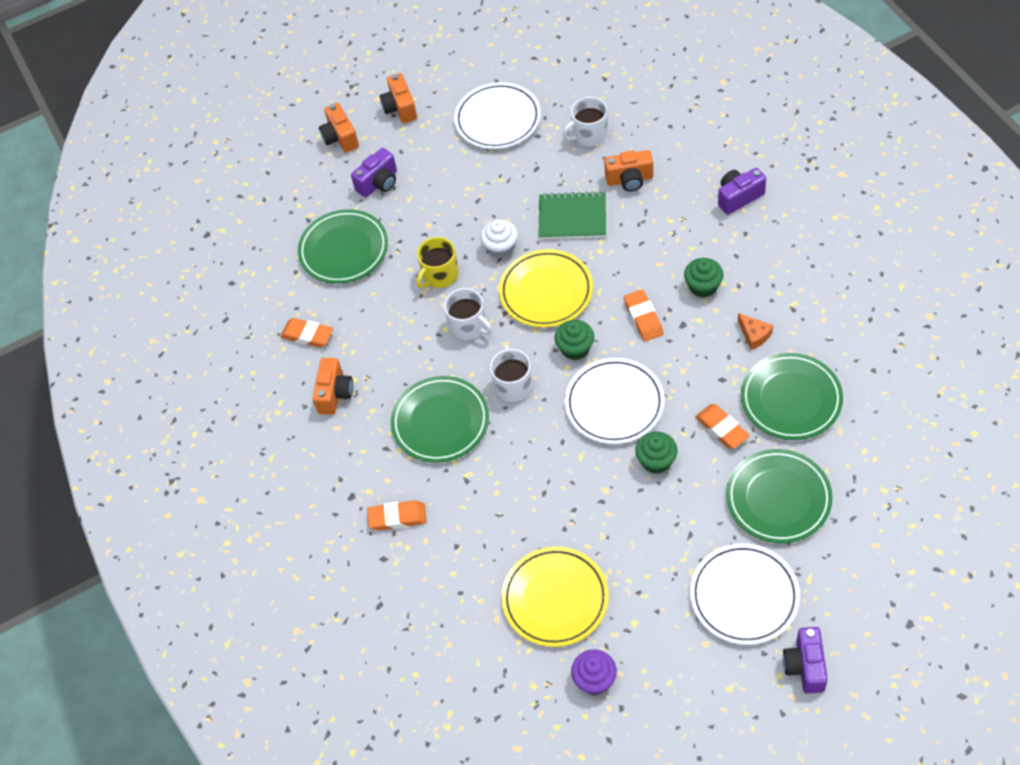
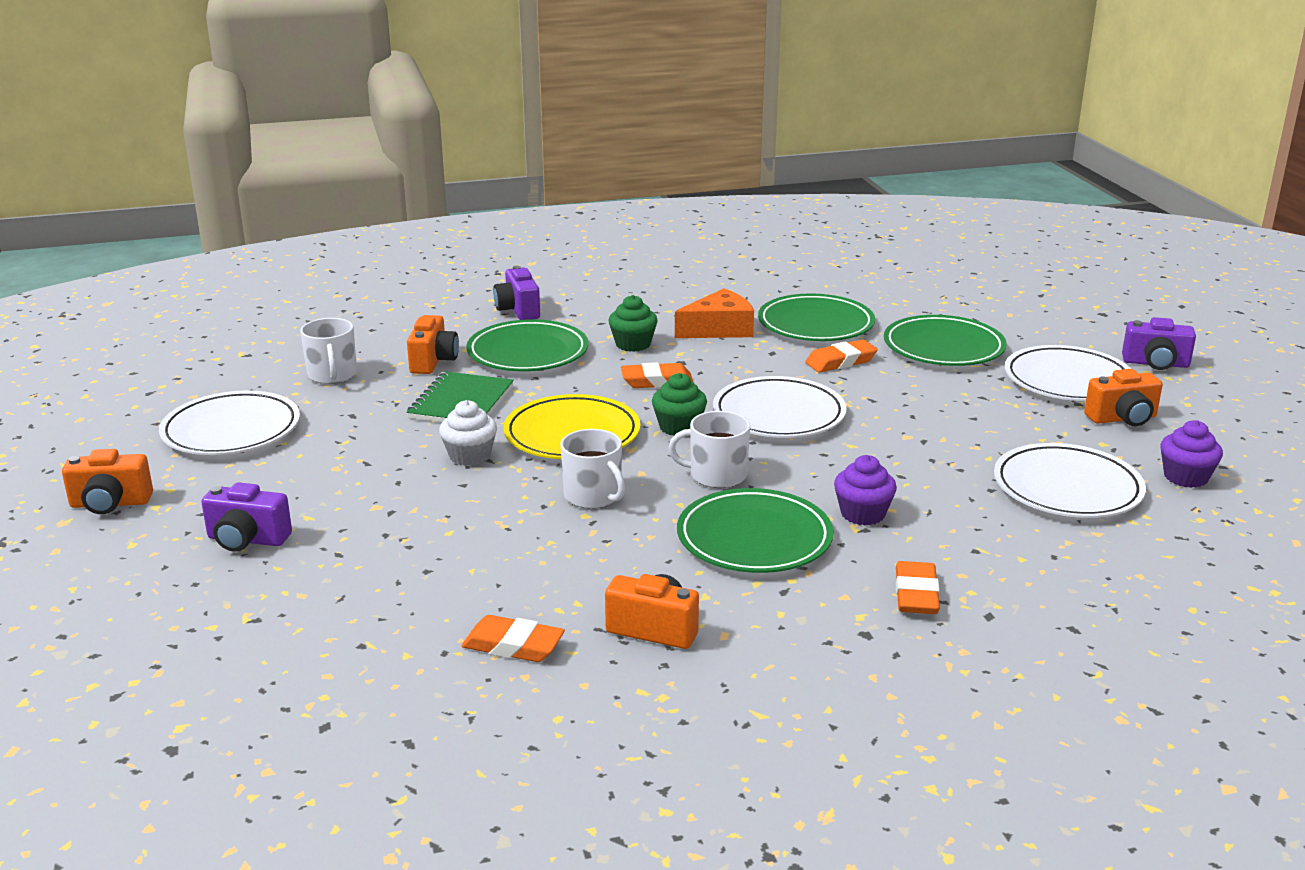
camera: 85 degrees left, 30 degrees down
orange eraser [280,318,333,348] -> orange eraser turned 75 degrees clockwise [462,615,565,662]
green plate [298,209,388,284] -> green plate moved to [466,319,589,371]
orange camera [319,103,359,153] -> orange camera moved to [1084,369,1163,426]
purple camera [351,148,397,198] -> purple camera turned 135 degrees clockwise [201,482,292,552]
yellow mug [416,237,459,288] -> none
white mug [444,288,492,340] -> white mug turned 90 degrees clockwise [560,429,625,509]
yellow plate [502,547,609,647] -> white plate [994,443,1146,518]
green cupcake [635,431,677,474] -> none
orange cheese [738,313,773,350] -> orange cheese [675,288,754,338], size x1.74
none -> purple cupcake [834,455,897,526]

